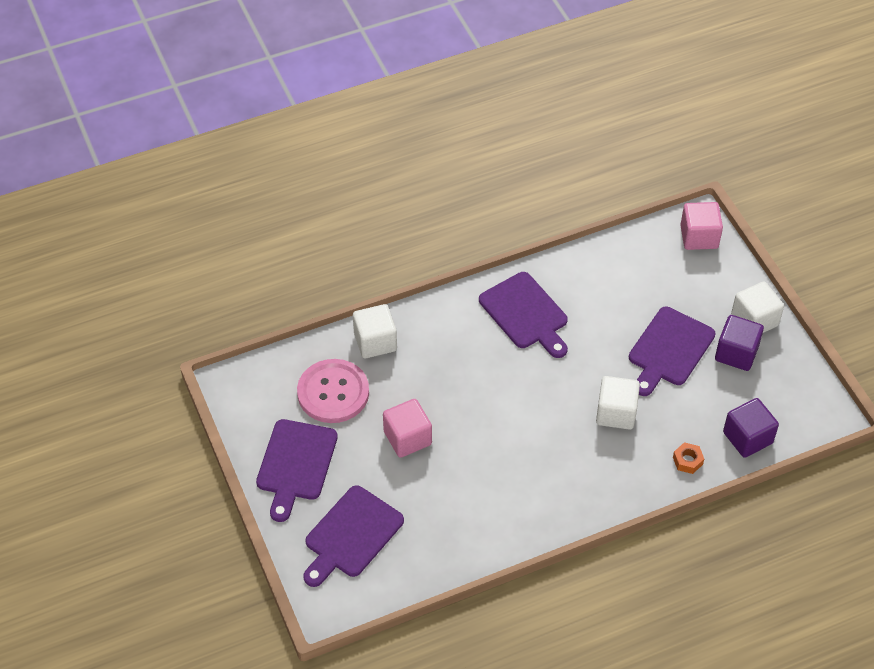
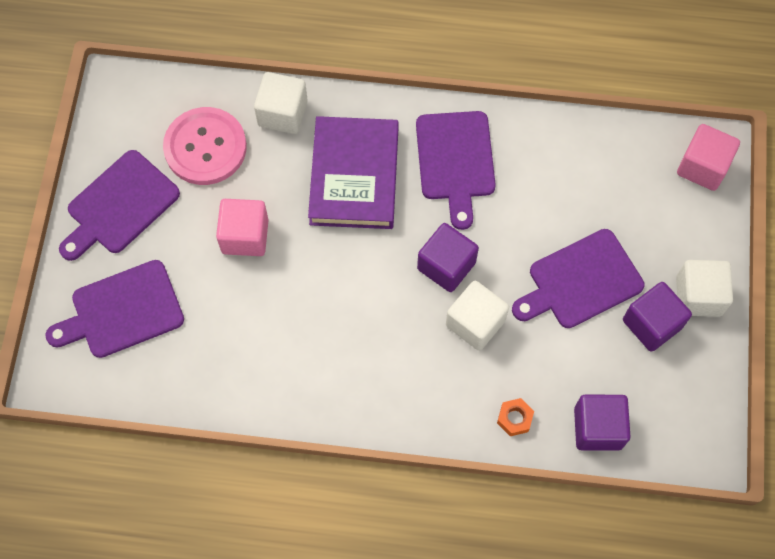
camera: 30 degrees right, 15 degrees up
none -> purple book [308,116,399,229]
none -> purple cube [417,223,479,292]

